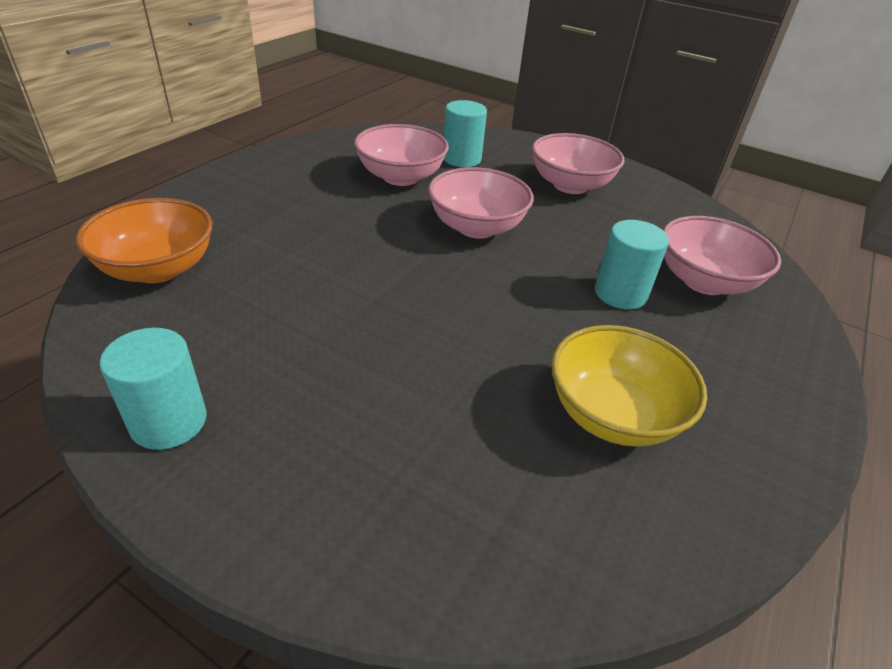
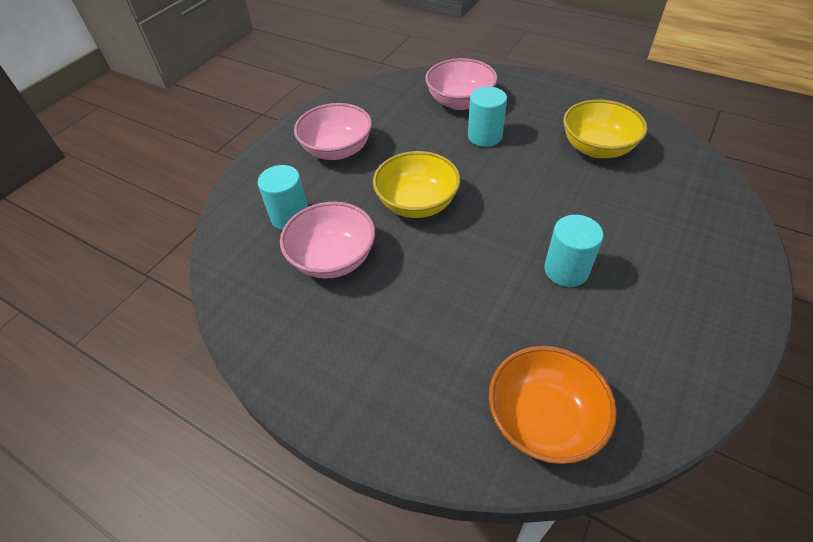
camera: 85 degrees left, 10 degrees up
turquoise cylinder [100,328,207,450] -> turquoise cylinder moved to [544,215,603,287]
pink bowl [428,167,534,239] -> yellow bowl [373,151,460,218]

